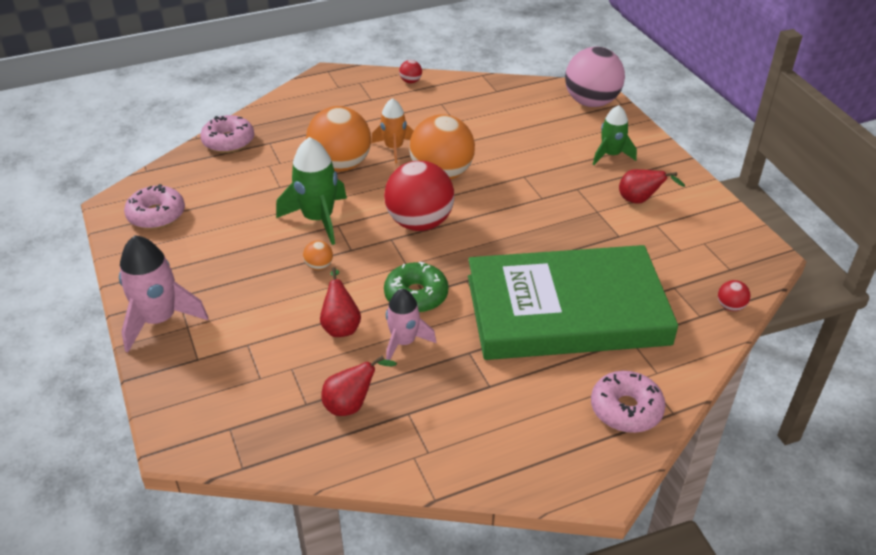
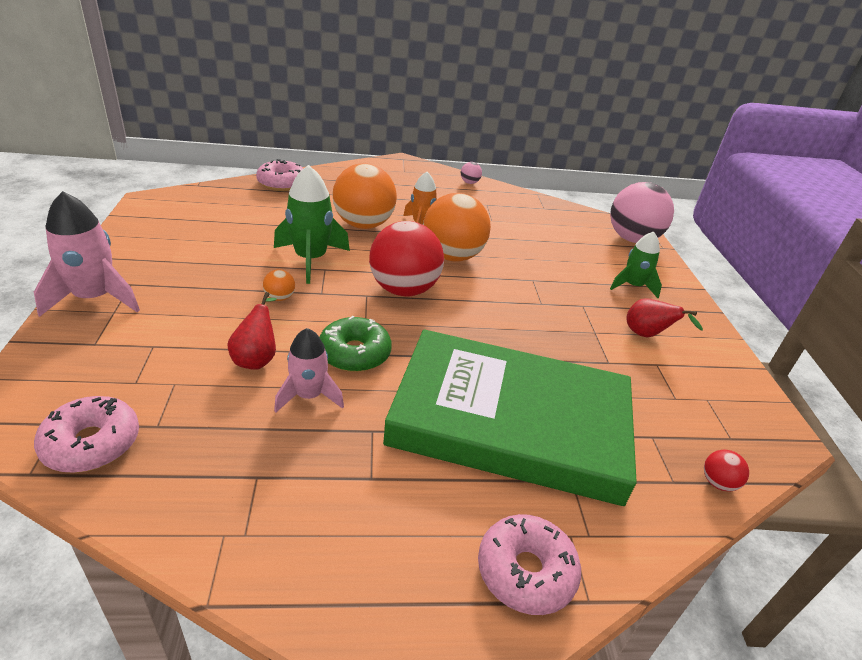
camera: 15 degrees right, 5 degrees down
pink donut [124,184,185,229] -> pink donut moved to [34,396,139,473]
red pear [321,355,397,416] -> none
red ball [399,60,422,83] -> pink ball [461,162,482,184]

